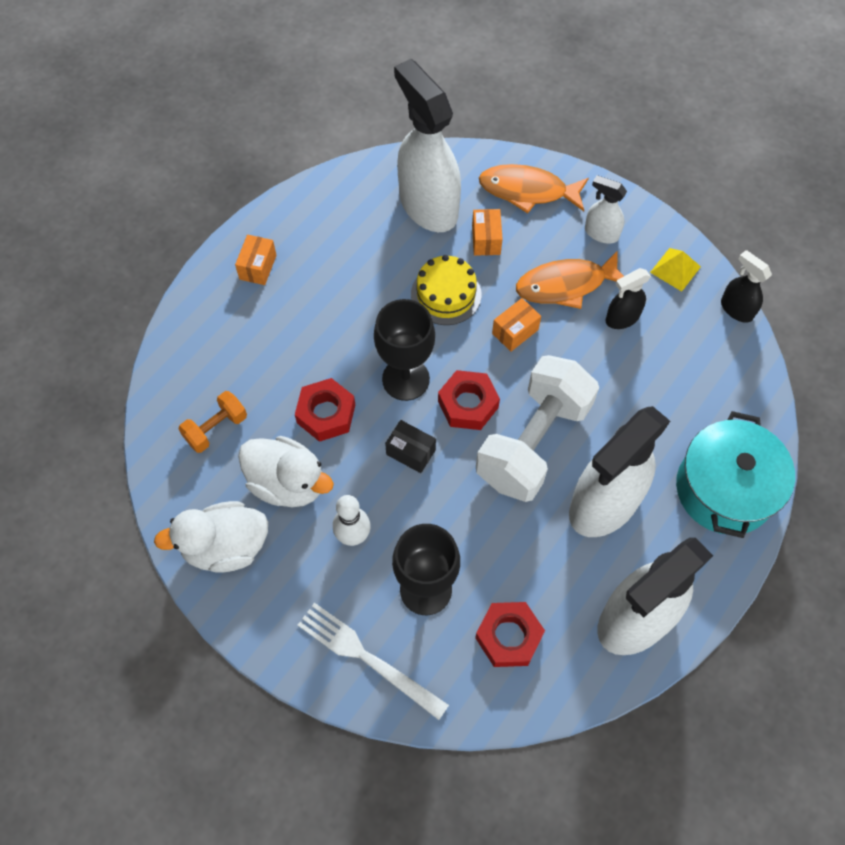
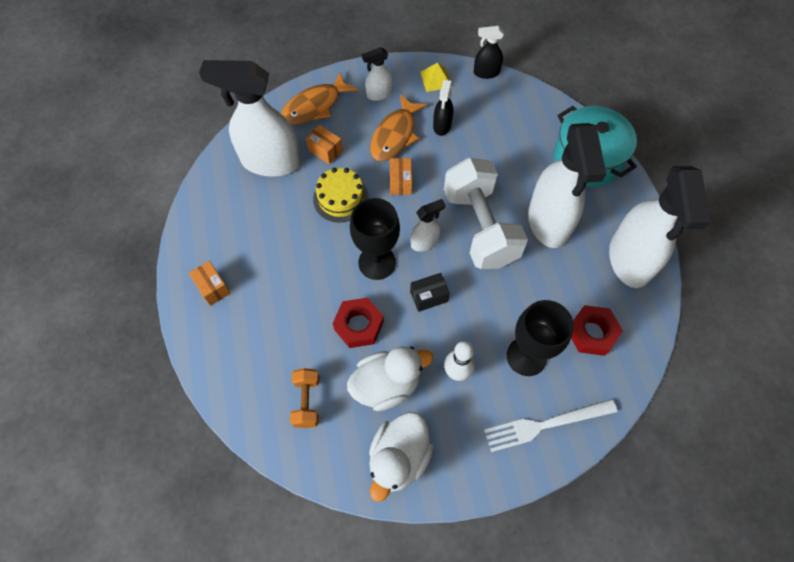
camera: 50 degrees left, 0 degrees up
red nut [438,370,500,430] -> white spray bottle [410,199,446,252]

